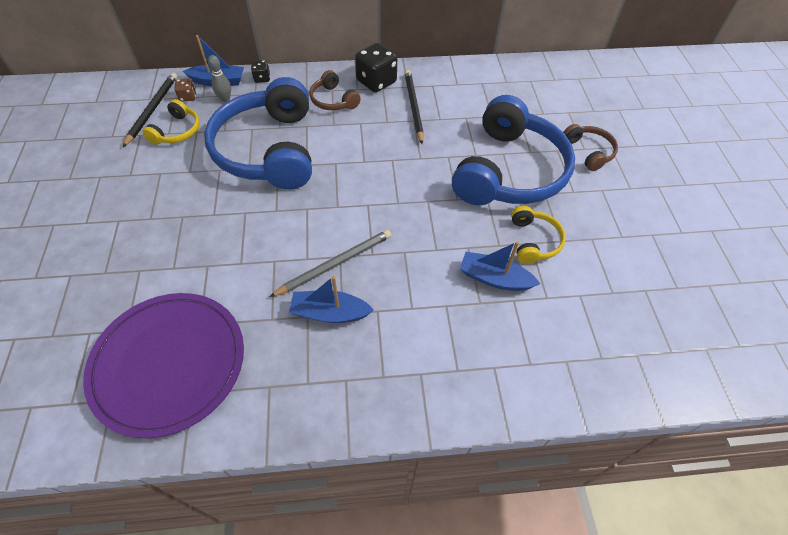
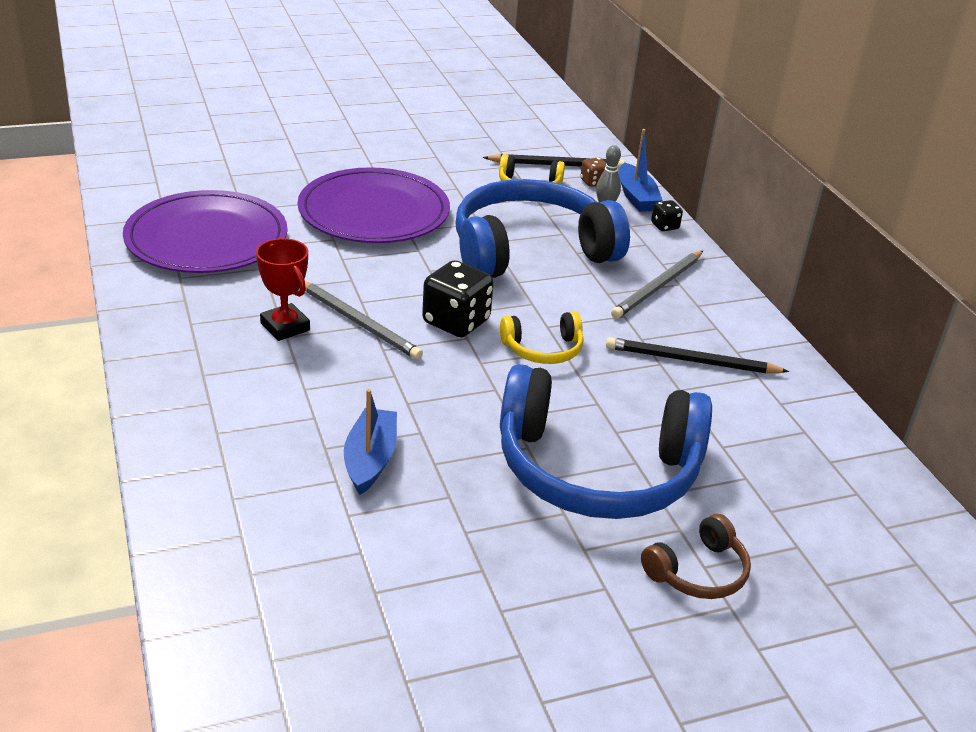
camera: 75 degrees right, 20 degrees down
blue boat [289,276,374,323] -> red trophy [256,238,310,341]
brown headphones [309,70,361,110] -> grey pencil [611,251,703,319]
black dice [355,43,397,92] -> black dice moved to [422,260,494,337]
black pencil [405,70,424,144] -> black pencil turned 150 degrees counterclockwise [606,337,789,374]
yellow headphones [511,206,566,264] -> yellow headphones moved to [500,312,584,364]
none -> purple plate [298,167,450,243]

